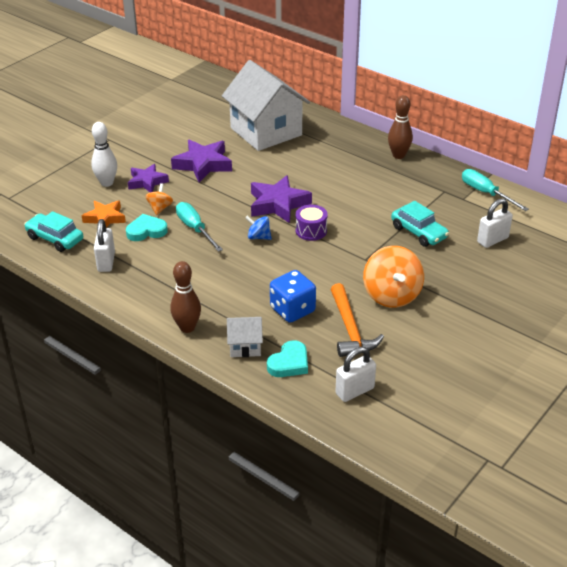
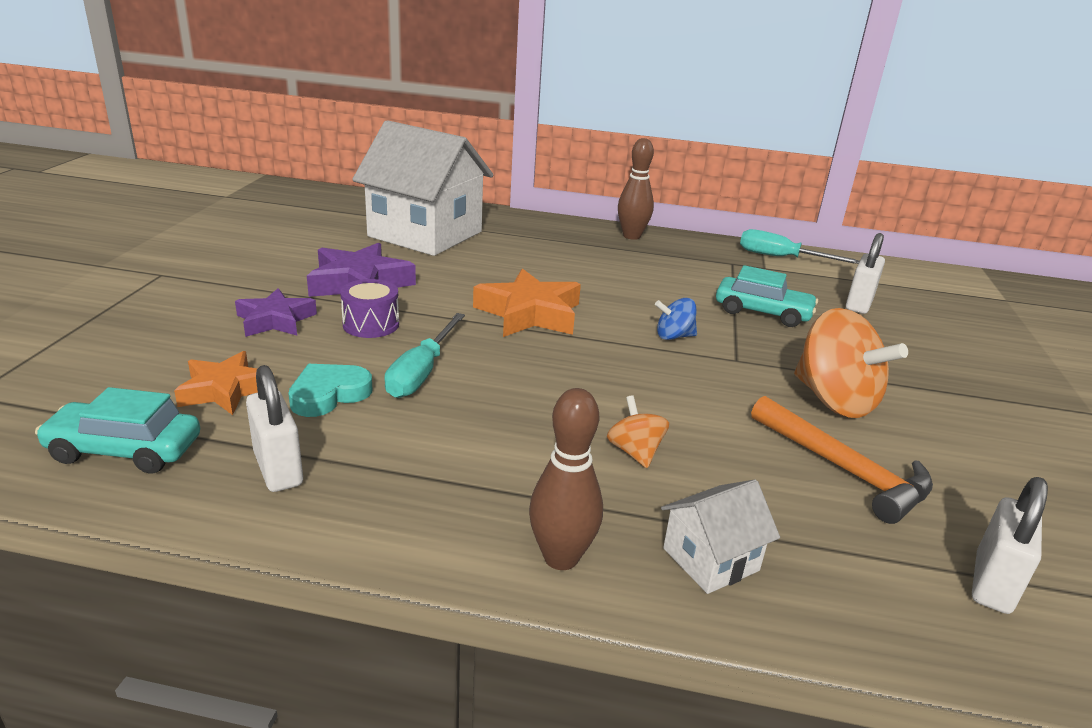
camera: 30 degrees left, 10 degrees down
white bowling pin [91,122,117,187] -> none
orange spinning top [145,183,173,215] -> orange spinning top moved to [607,395,669,468]
turquoise screwdriver [176,202,223,252] -> turquoise screwdriver turned 105 degrees counterclockwise [384,313,465,398]
blue spinning top [245,216,272,240] -> blue spinning top moved to [655,298,697,340]
purple star [251,175,312,223] -> orange star [473,268,581,337]
turquoise heart [267,340,308,377] -> none
blue dice [270,270,316,323] -> none
purple drum [296,205,327,241] -> purple drum moved to [340,279,399,338]

